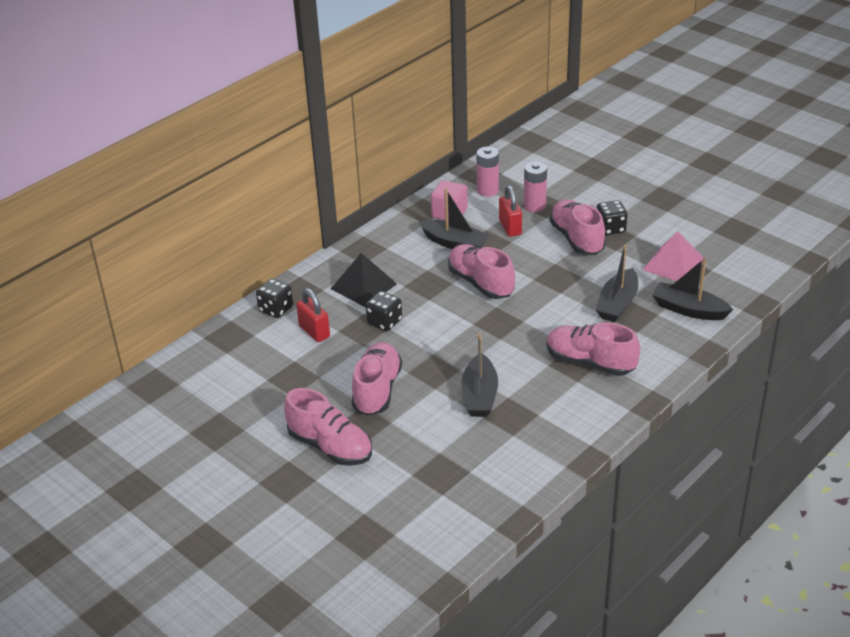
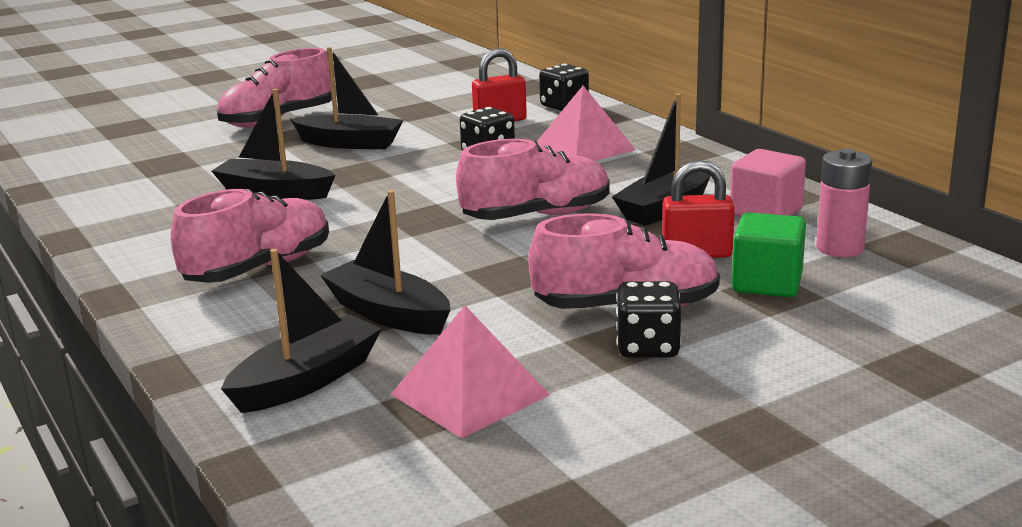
camera: 105 degrees right, 15 degrees down
black pyramid [331,253,397,307] -> pink pyramid [537,86,636,161]
pink shoe [352,342,402,416] -> black boat [290,47,404,149]
pink battery [524,161,547,212] -> green cube [732,212,806,297]

